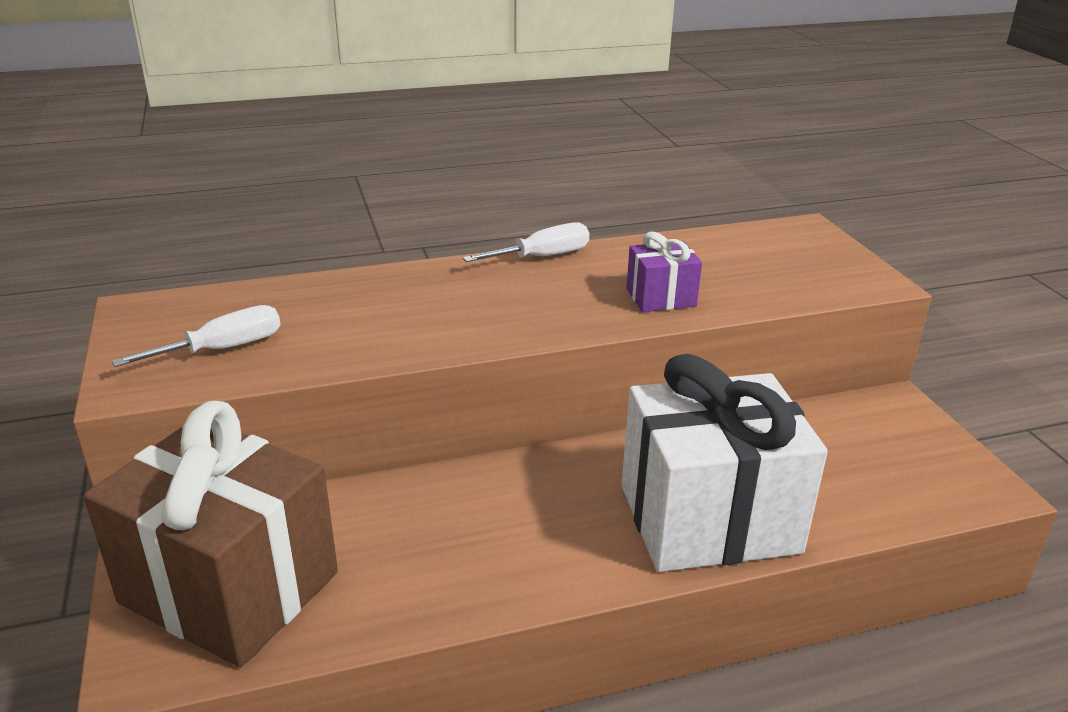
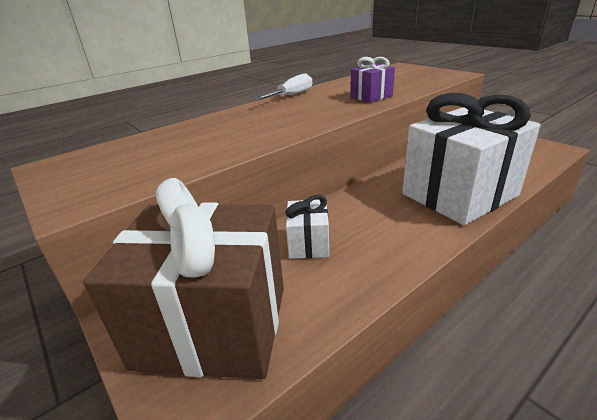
camera: 20 degrees left, 0 degrees up
white screwdriver [112,305,281,367] -> none
none -> white gift [285,195,329,259]

